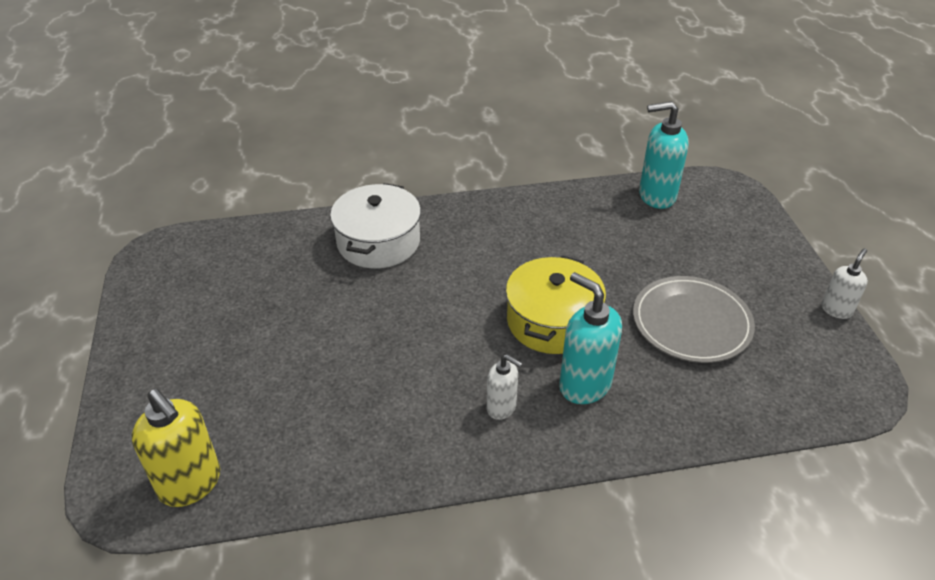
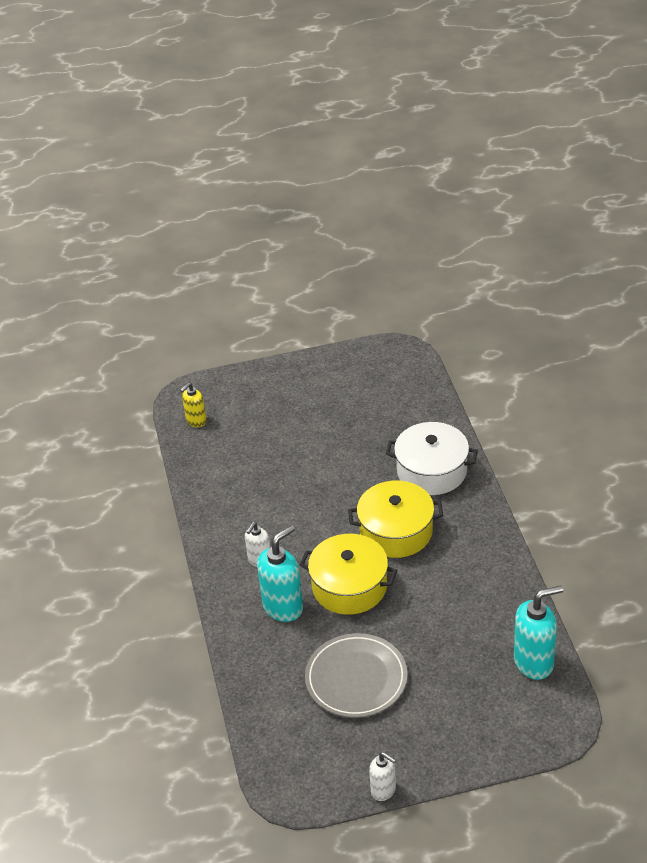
camera: 90 degrees right, 0 degrees up
yellow soap dispenser [131,389,220,507] -> yellow soap dispenser [180,383,207,427], size x0.58
turquoise soap dispenser [639,101,689,209] -> turquoise soap dispenser turned 75 degrees clockwise [514,586,563,680]
none -> yellow pot [348,481,443,558]

